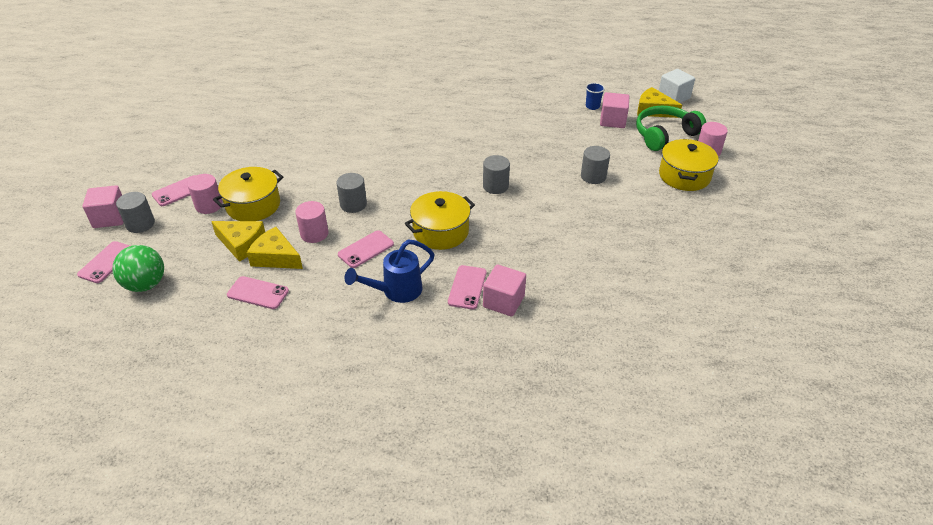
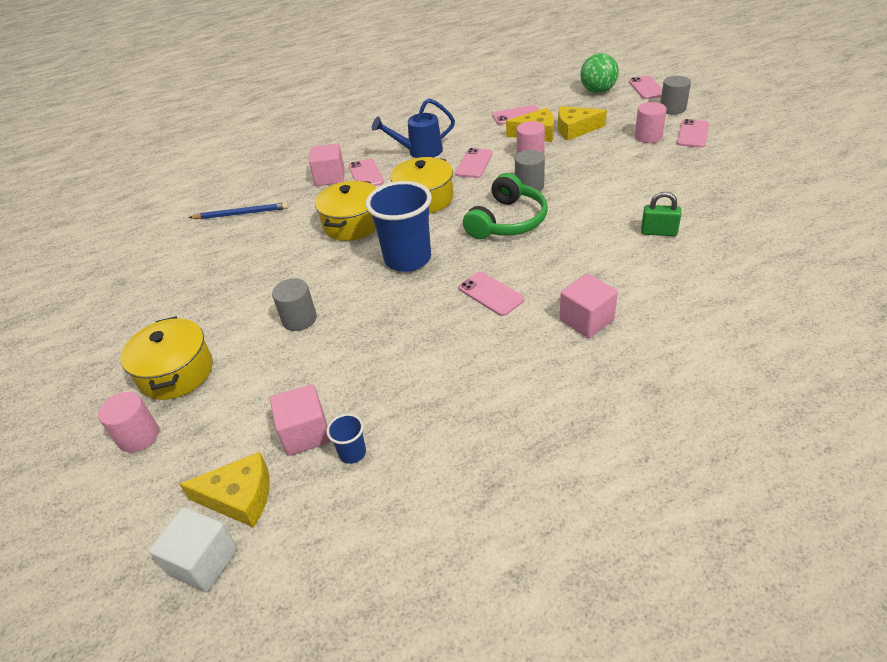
camera: 155 degrees right, 0 degrees up
pink cube [83,185,124,228] -> pink cube moved to [560,274,618,338]
yellow pot [213,167,283,221] -> yellow pot moved to [315,180,376,241]
blue watering can [345,240,435,303] -> blue watering can turned 135 degrees counterclockwise [372,98,455,158]
grey cylinder [483,155,510,194] -> blue cup [366,181,432,272]
green headphones [636,106,706,151] -> green headphones moved to [463,173,547,239]
none -> blue pencil [189,202,289,219]
none -> pink phone [459,272,524,316]
none -> green padlock [641,192,681,236]

